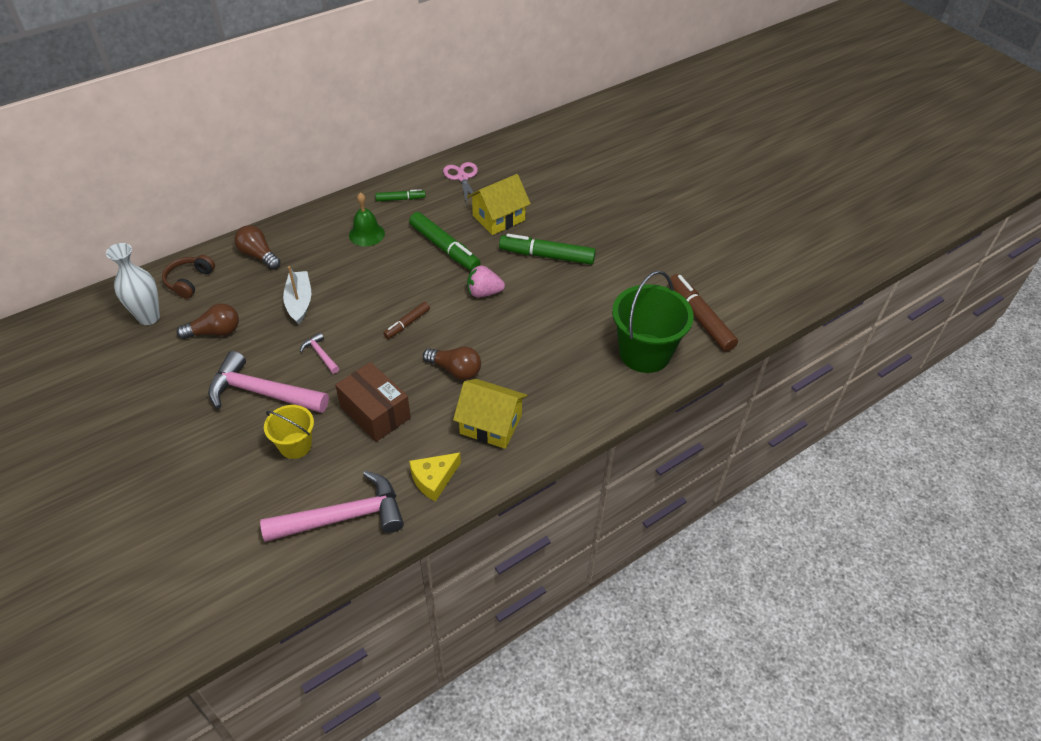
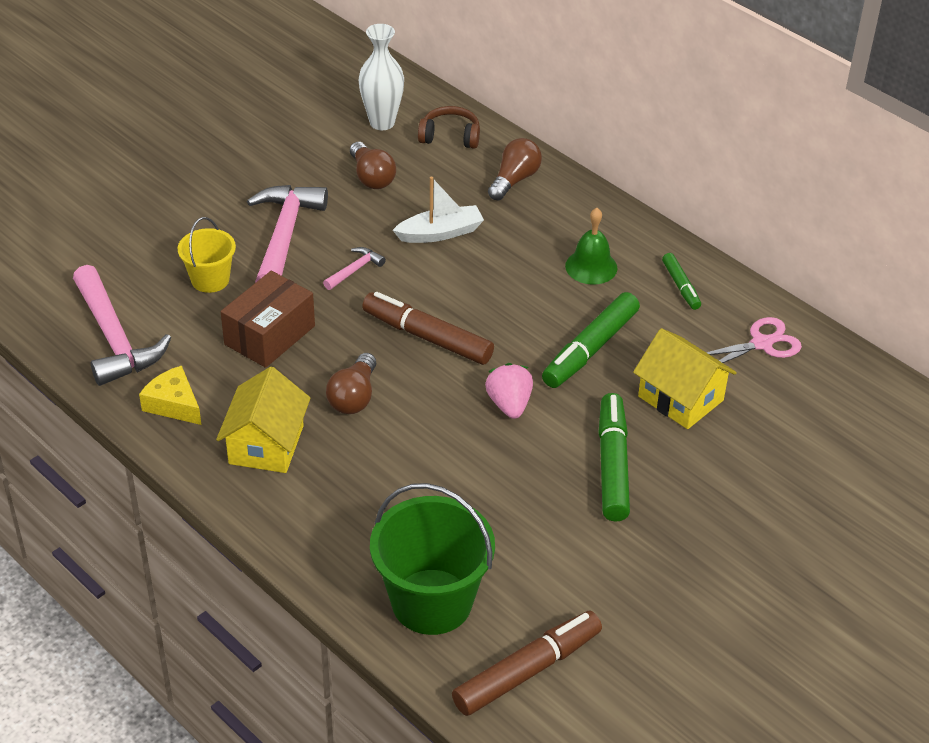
camera: 80 degrees right, 5 degrees down
brown marker [384,302,430,339] -> brown marker [362,292,494,365], size x1.82

